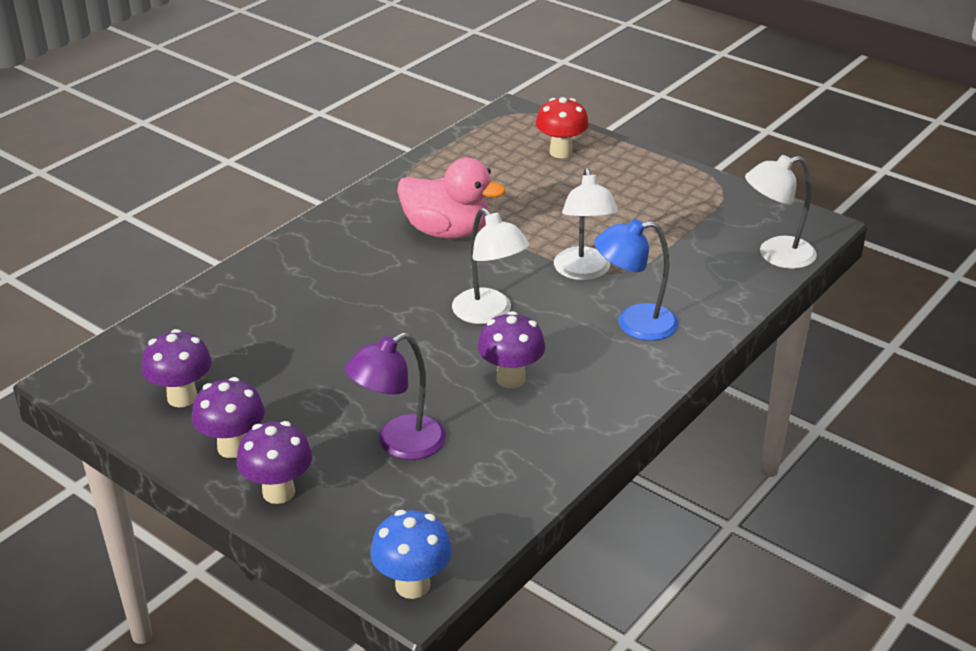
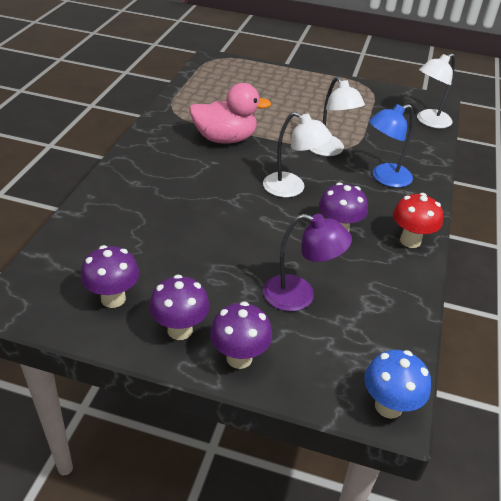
camera: 25 degrees left, 5 degrees up
purple lamp [345,333,446,460] -> purple lamp turned 105 degrees counterclockwise [263,214,352,311]
red mushroom [535,97,589,158] -> red mushroom moved to [393,193,443,248]

